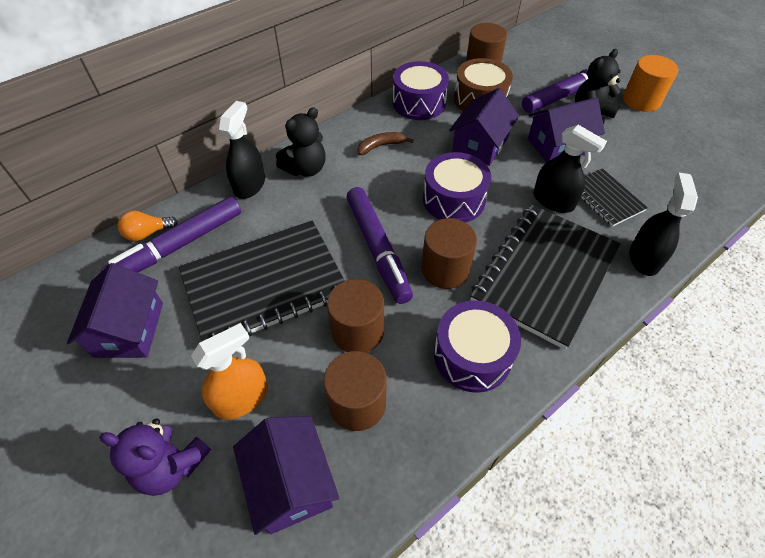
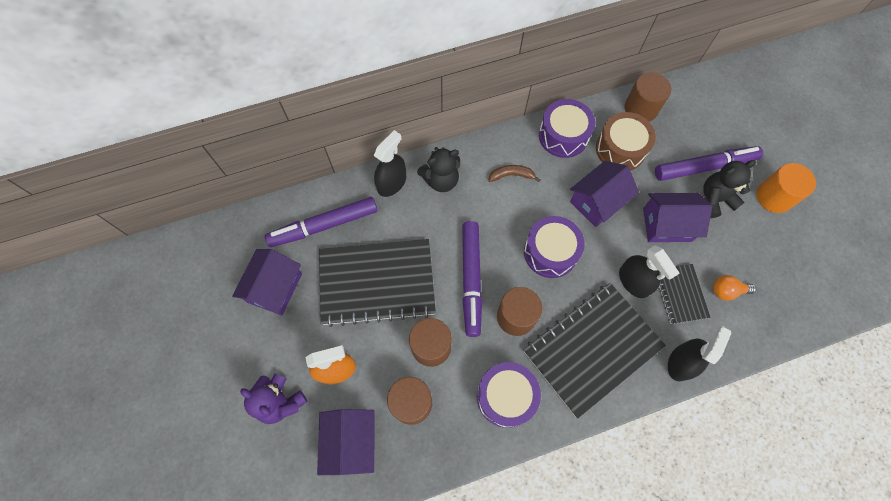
camera: 20 degrees right, 15 degrees up
orange light bulb [118,211,178,241] -> orange light bulb moved to [713,275,756,301]

